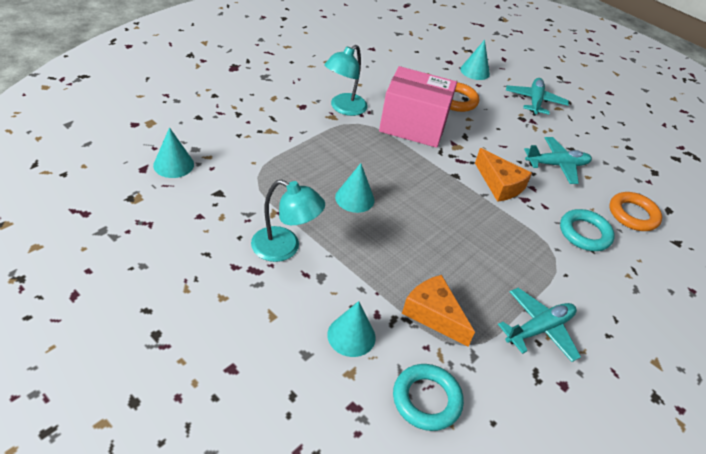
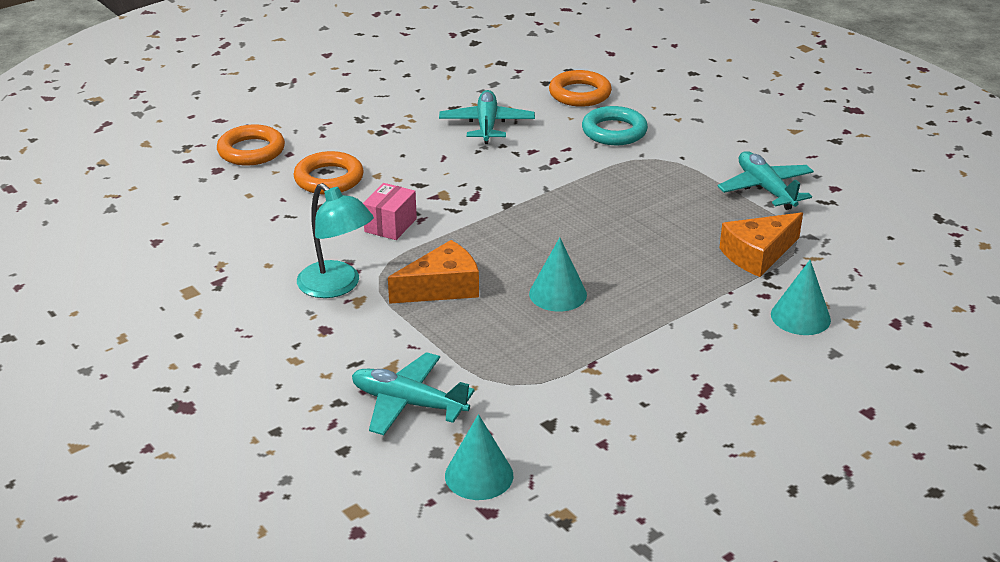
camera: 75 degrees left, 10 degrees down
turquoise lamp [251,179,325,262] -> none
pink box [379,66,457,148] -> pink box [363,183,417,240], size x0.46
turquoise ring [393,364,464,431] -> none
turquoise cone [460,40,490,80] -> orange ring [217,125,285,165]
orange cheese [475,148,532,202] -> orange cheese moved to [388,240,479,304]
turquoise plane [506,78,569,116] -> turquoise plane moved to [352,352,475,435]

